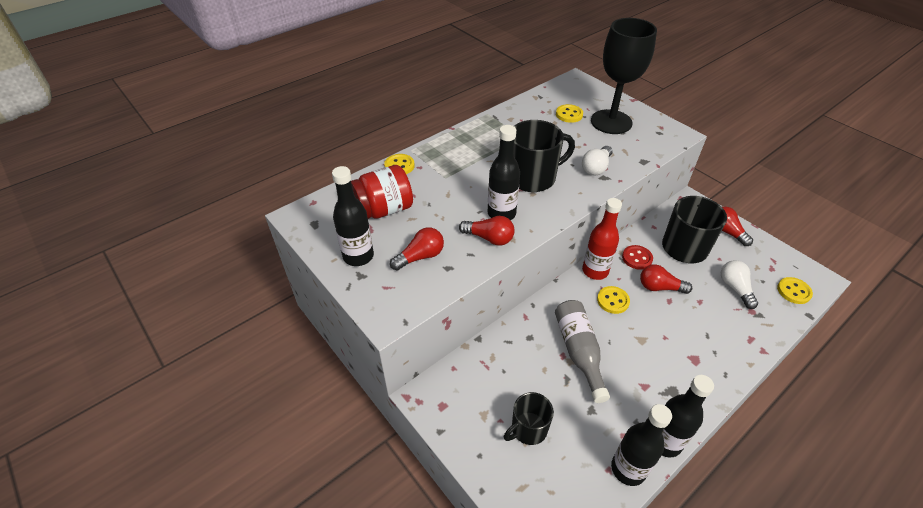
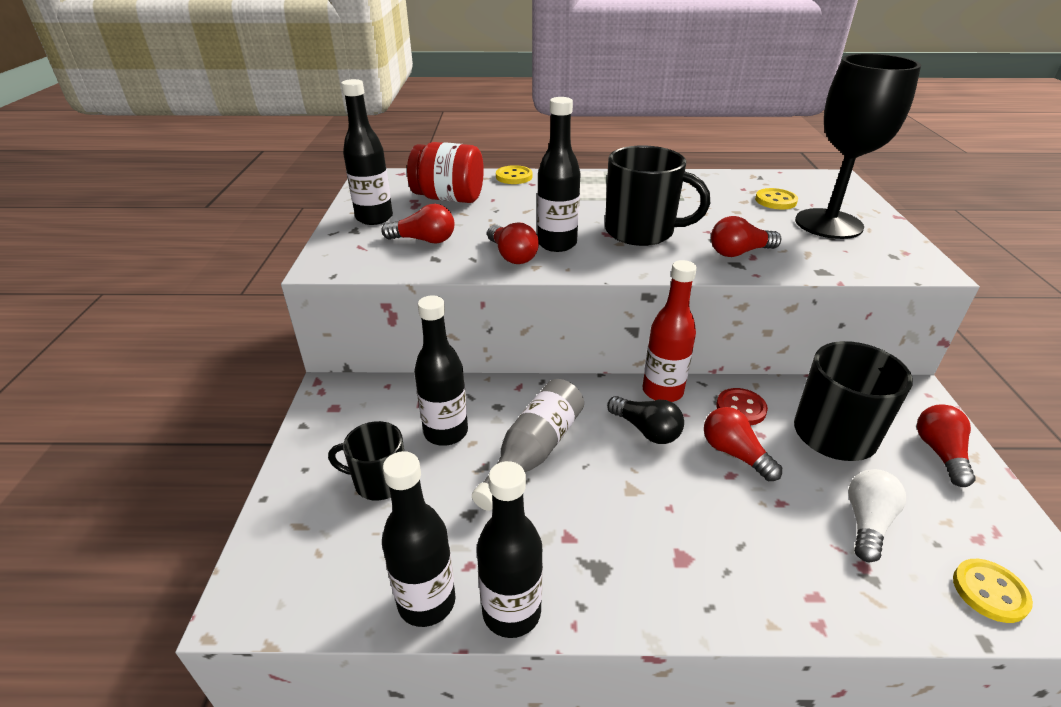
camera: 40 degrees right, 10 degrees down
white light bulb [582,146,613,175] -> red light bulb [711,216,781,257]
yellow button [597,286,630,314] -> black light bulb [607,396,684,444]
none -> black bottle [414,295,468,446]

